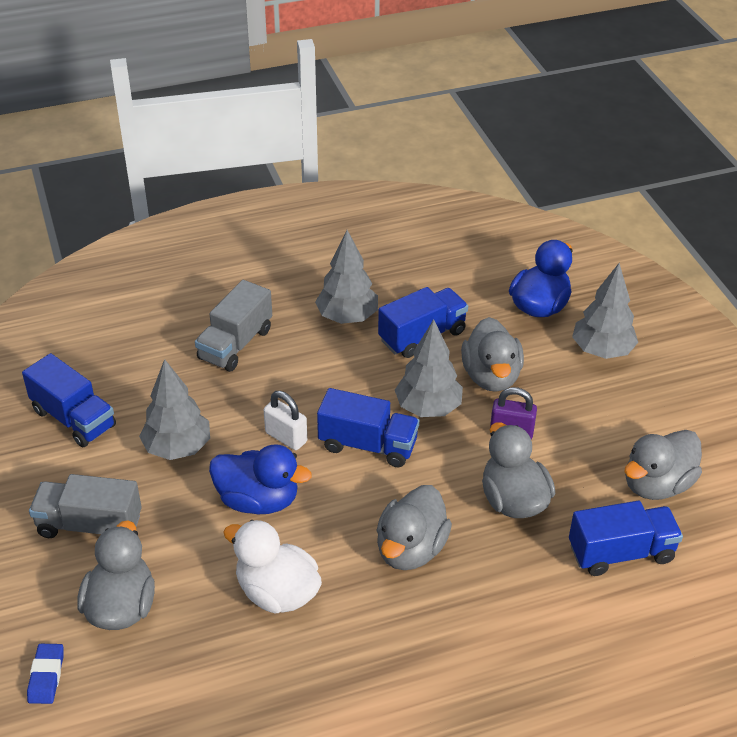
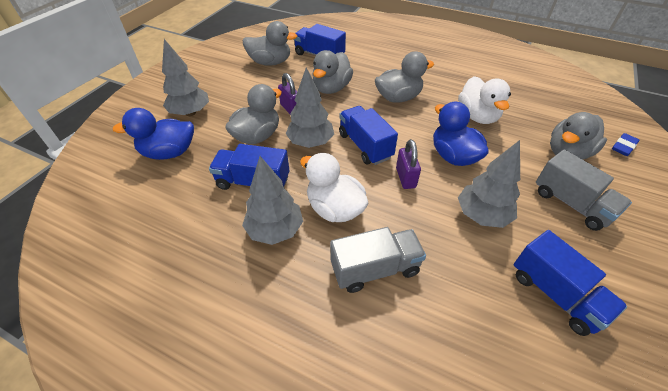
camera: 135 degrees left, 5 degrees up
blue truck [22,353,116,447] -> blue truck turned 150 degrees clockwise [514,230,627,336]
white padlock [264,391,307,450] -> purple padlock [396,139,421,189]
none -> white duck [300,153,368,222]

